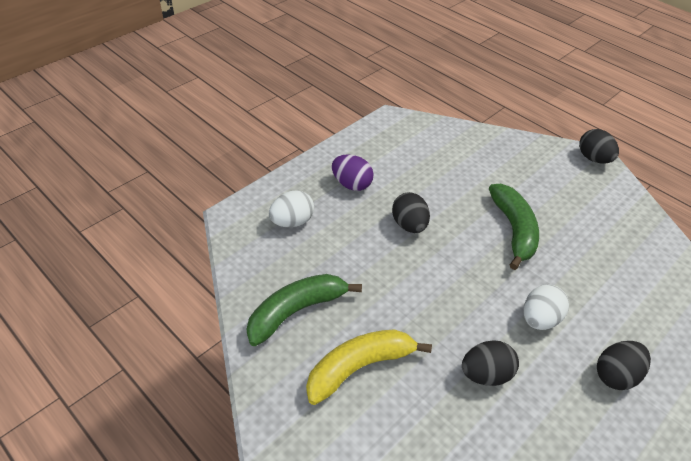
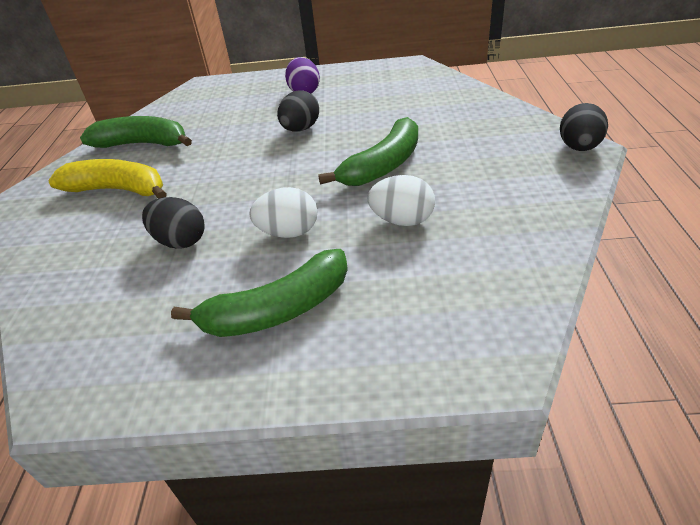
camera: 50 degrees right, 5 degrees down
white egg [269,190,314,227] -> white egg moved to [367,175,435,226]
black egg [597,341,651,390] -> green banana [171,249,348,337]

